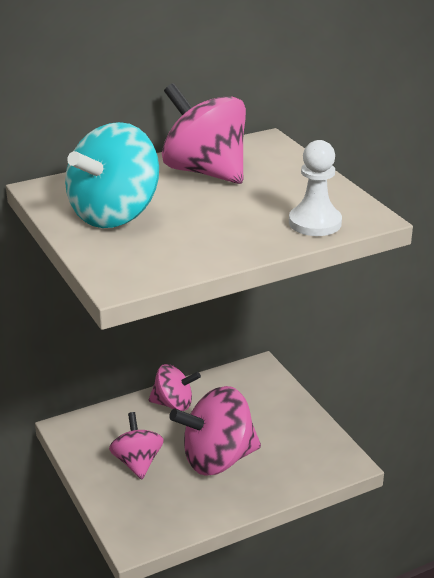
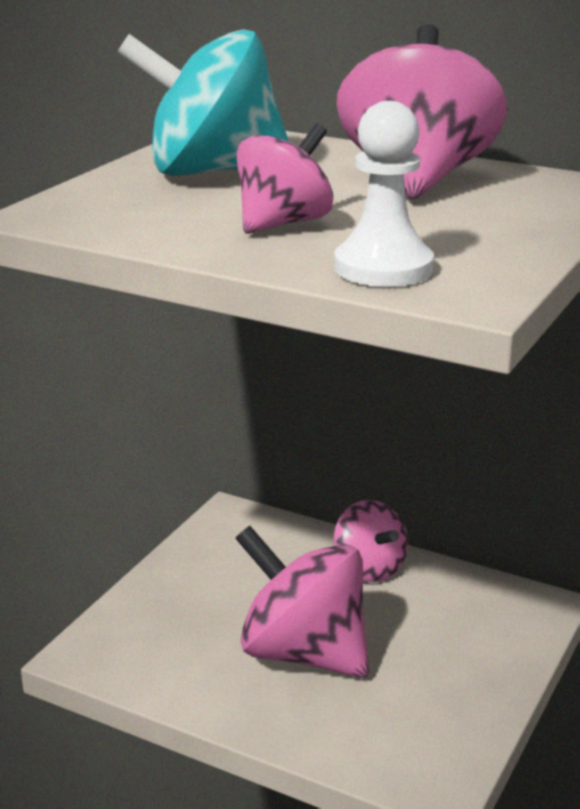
camera: 55 degrees right, 5 degrees down
pink spinning top [109,412,164,479] -> pink spinning top moved to [237,123,334,234]

